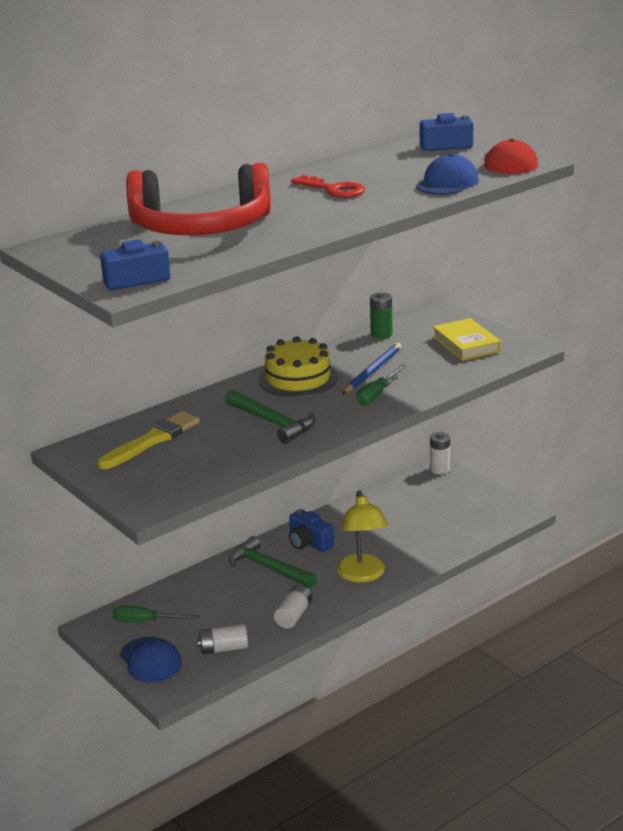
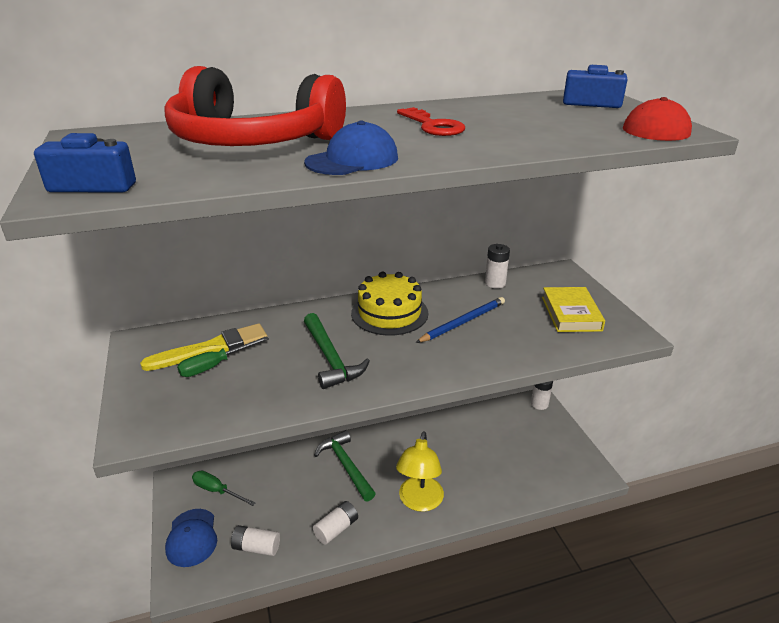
camera: 20 degrees right, 5 degrees up
blue camera [289,509,334,552] -> none
green screwdriver [356,364,406,405] -> green screwdriver moved to [177,336,269,377]
green battery [370,292,392,339] -> white battery [485,244,510,289]
blue cap [416,153,479,195] -> blue cap moved to [304,120,398,175]

